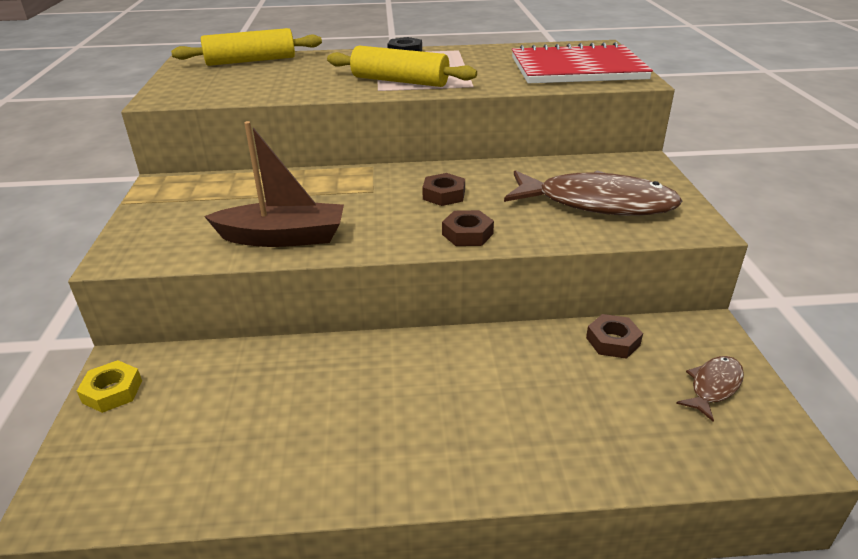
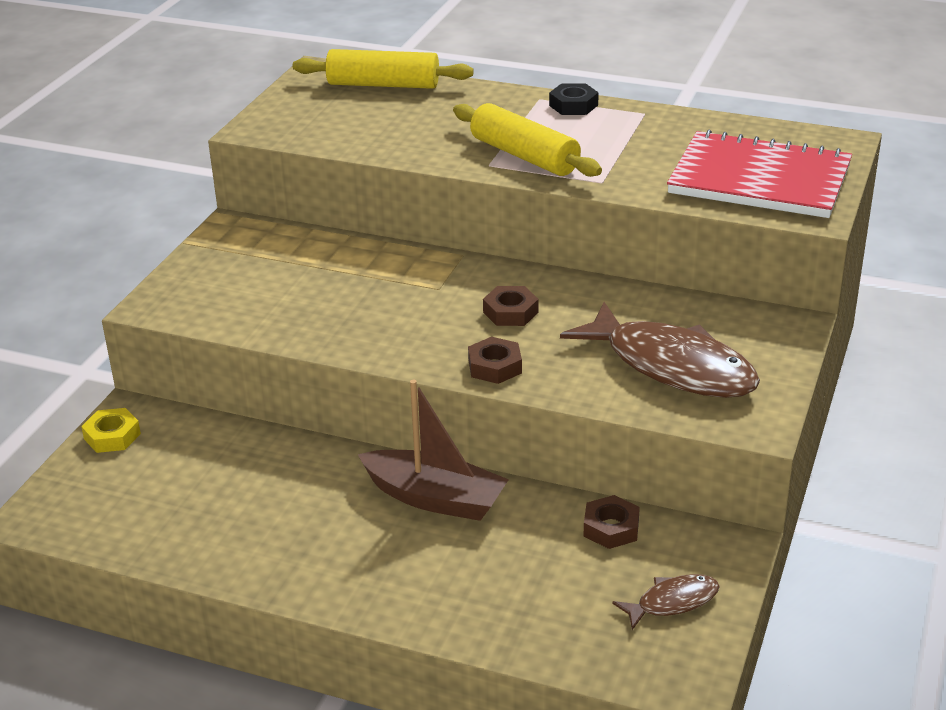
camera: 25 degrees right, 0 degrees up
brown boat [204,121,344,247] -> brown boat moved to [358,380,509,521]

